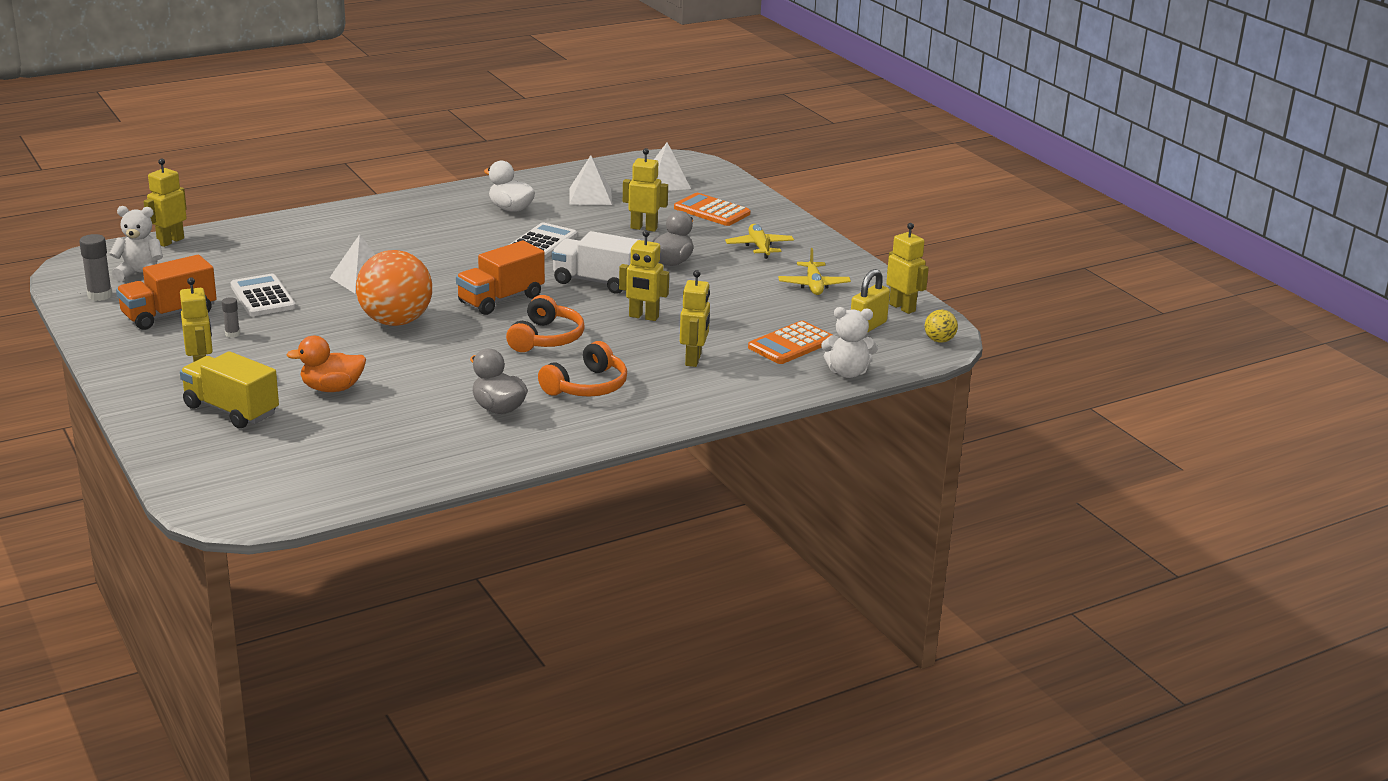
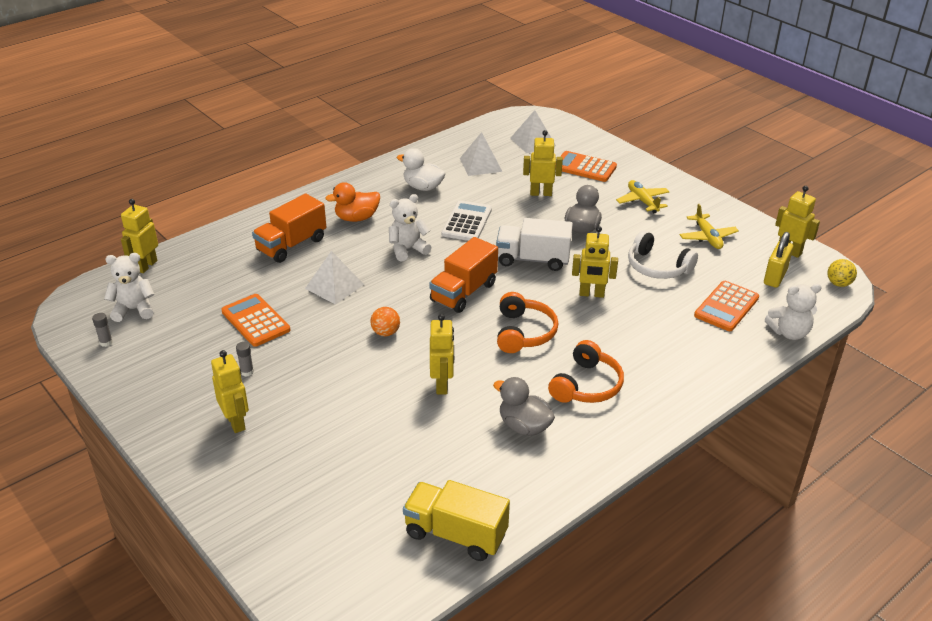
camera: 10 degrees left, 10 degrees up
grey glue stick [79,234,112,301] -> grey glue stick [92,313,113,347], size x0.59
orange truck [116,255,217,330] -> orange truck moved to [252,194,326,263]
yellow truck [180,351,279,429] -> yellow truck moved to [403,480,510,561]
white calculator [230,274,296,316] -> orange calculator [221,294,290,347]
orange duck [286,336,366,392] -> orange duck moved to [325,182,380,222]
orange ball [356,250,432,326] -> orange ball [370,307,400,336], size x0.44
yellow robot [680,270,710,367] -> yellow robot moved to [430,314,454,394]
none -> white teddy bear [389,194,432,262]
none -> white headphones [628,231,698,279]

